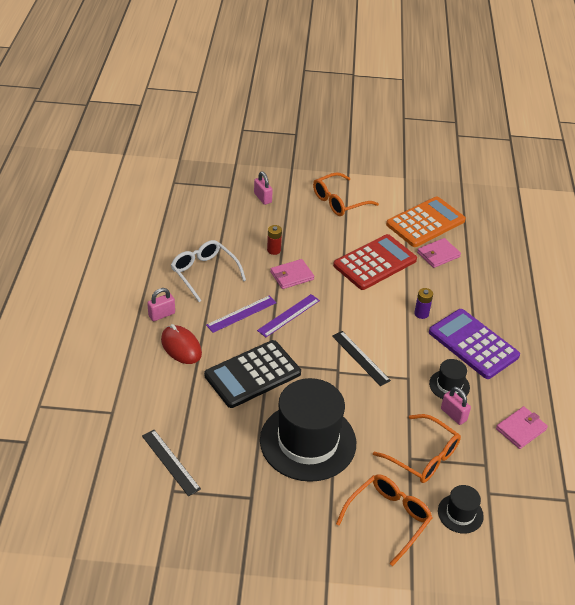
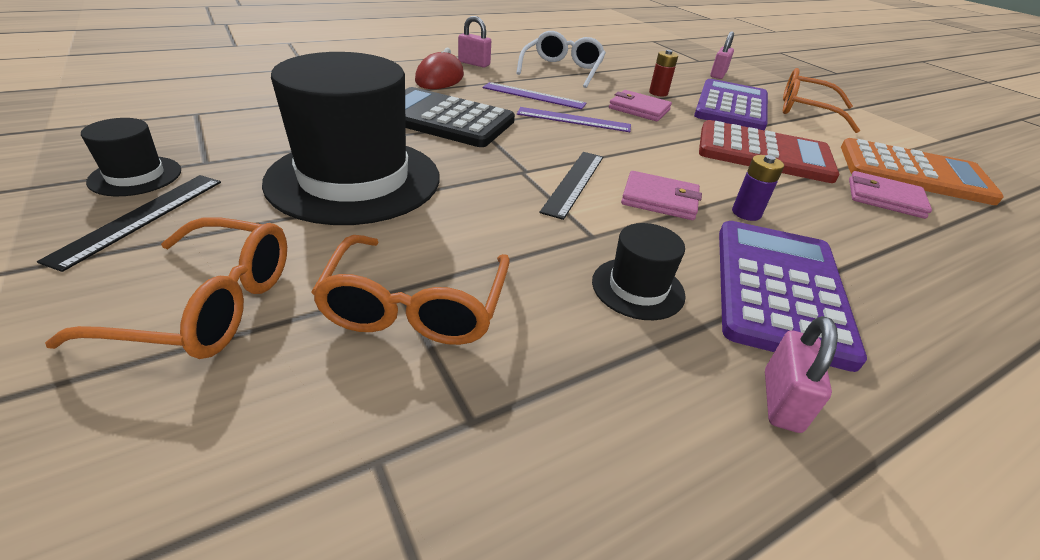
camera: 55 degrees right, 5 degrees down
black ruler [142,430,201,496] -> black ruler moved to [37,175,221,272]
black hat [438,485,484,534] -> black hat moved to [81,118,181,196]
pink padlock [441,387,471,425] -> pink padlock moved to [765,316,838,433]
pink wallet [496,406,548,449] -> pink wallet moved to [621,171,702,220]
none -> purple calculator [694,79,768,131]

